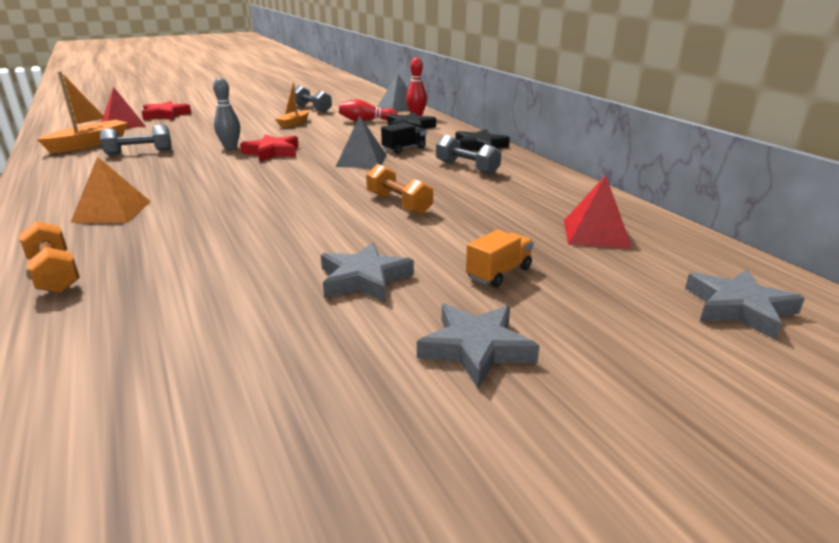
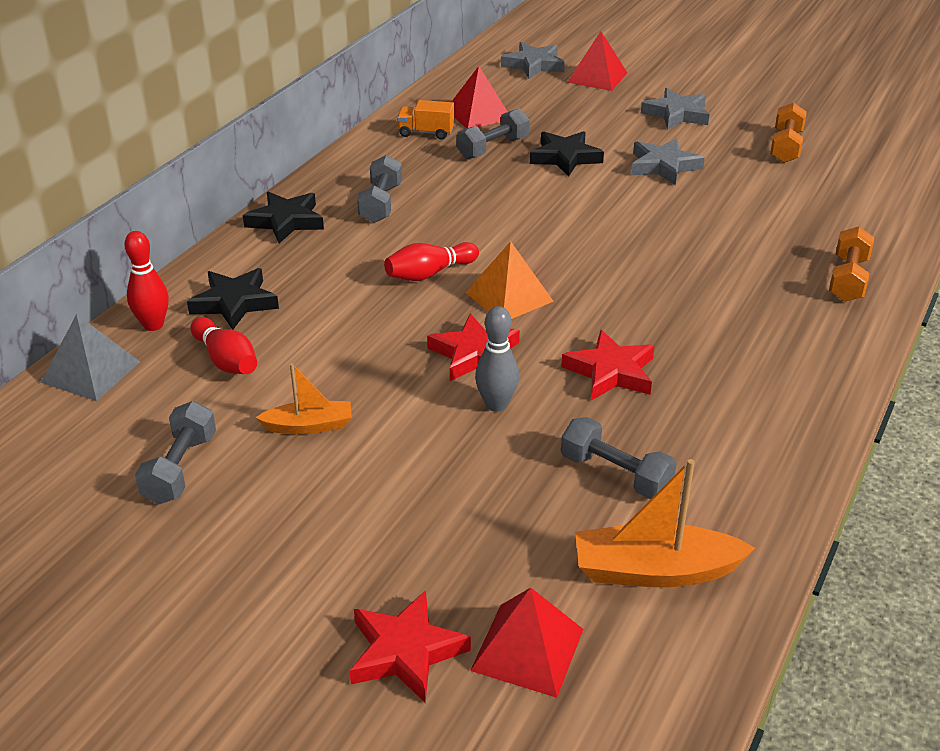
camera: 125 degrees left, 10 degrees up
orange pyramid [70,157,151,223] -> orange pyramid moved to [465,241,554,319]
grey pyramid [336,116,387,168] -> red bowling pin [384,242,479,281]
orange dumbbell [366,164,433,215] -> orange dumbbell moved to [770,103,807,163]
black truck [381,122,427,154] -> none
orange truck [466,229,534,287] -> orange truck moved to [397,100,454,140]
none -> grey dumbbell [457,109,530,159]
none -> black star [530,131,604,176]
none -> red star [561,330,655,400]
none -> red pyramid [567,31,627,91]

